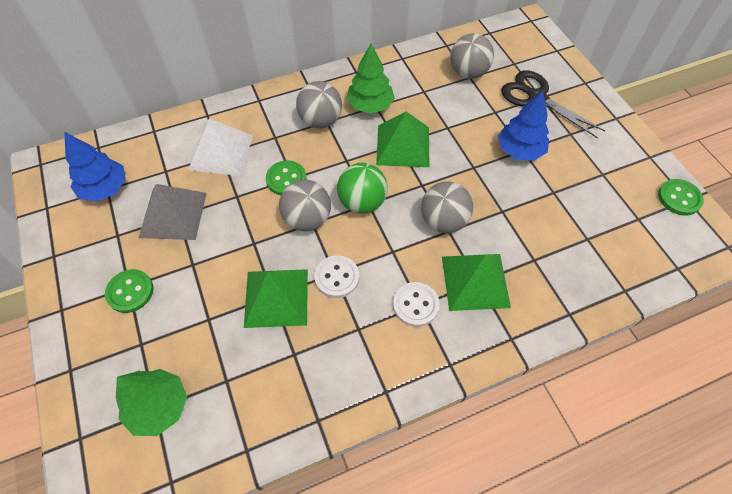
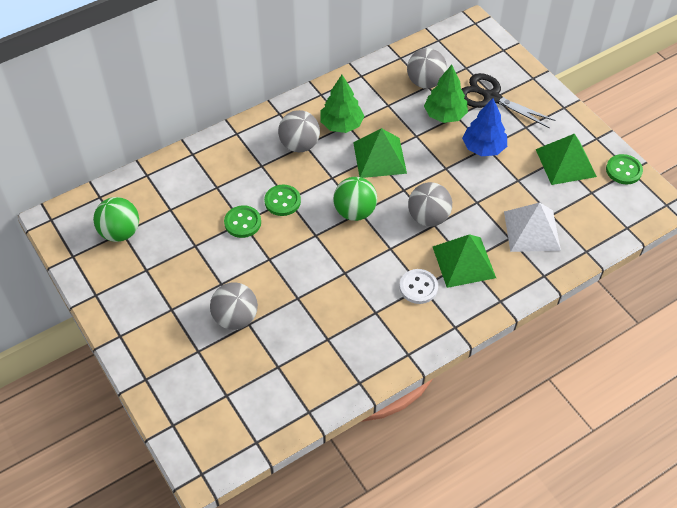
camera: 10 degrees left, 5 degrees down
blue tree [64,132,126,202] -> green ball [93,197,139,242]
green button [105,269,153,313] -> green button moved to [224,205,261,238]
green tree [116,369,187,436] -> green tree moved to [424,64,468,123]
grey pyramid [139,184,207,240] -> none
white pyramid [188,118,253,176] -> white pyramid moved to [504,202,561,252]
green pyramid [244,269,308,328] -> green pyramid moved to [536,133,597,185]
grey ball [279,180,331,231] -> grey ball moved to [210,282,258,330]
white button [314,255,359,298] -> none

